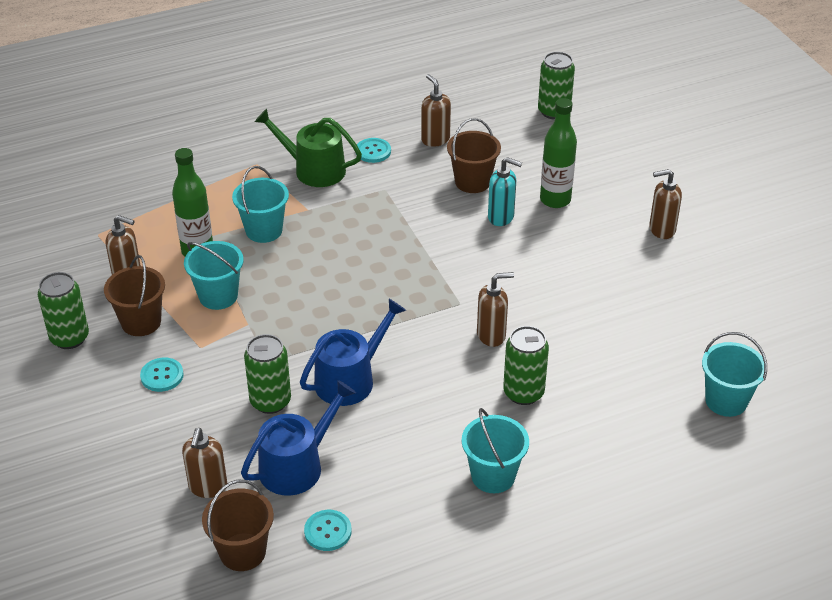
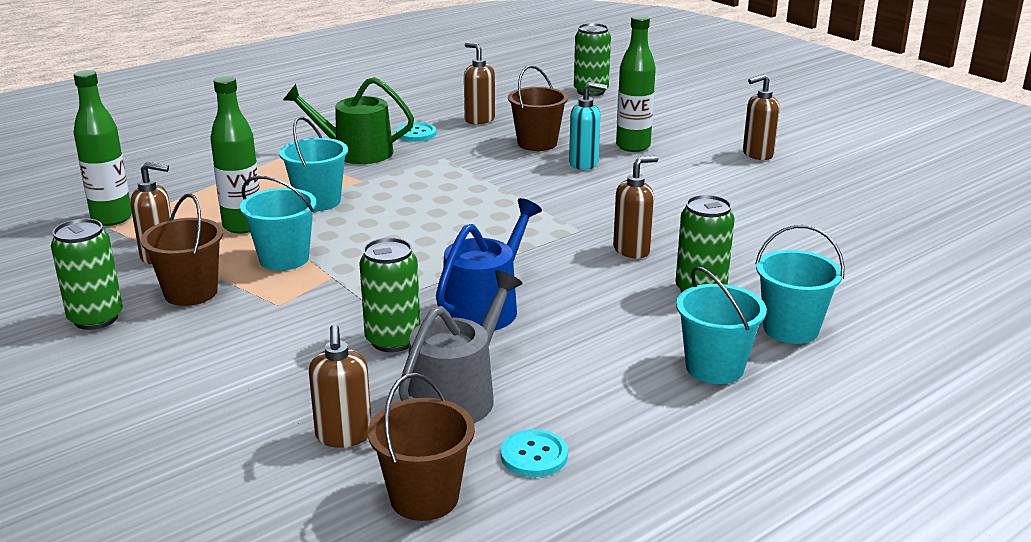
camera: 15 degrees left, 15 degrees down
turquoise button [140,358,184,392] -> none
blue watering can [241,380,356,496] -> grey watering can [398,270,522,423]
turquoise bucket [702,332,767,417] -> turquoise bucket moved to [755,225,845,344]
none -> green bottle [74,70,132,226]

